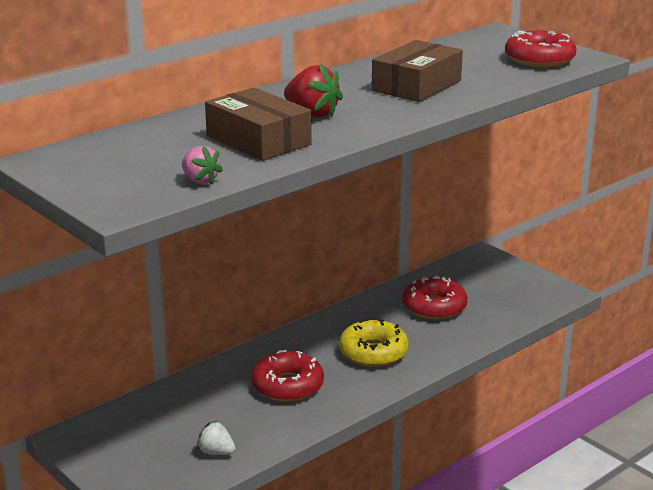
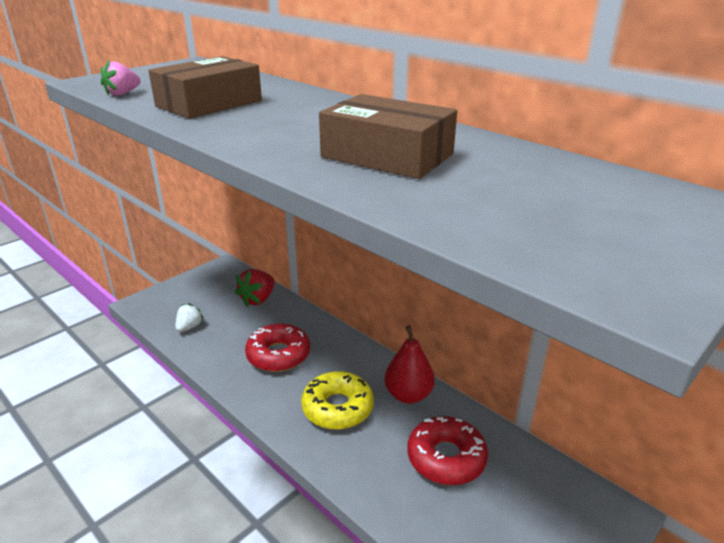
camera: 85 degrees right, 5 degrees up
red strawberry [284,64,343,118] -> red strawberry moved to [235,269,275,307]
red donut [505,30,577,68] -> none
none -> red pear [384,326,435,404]

